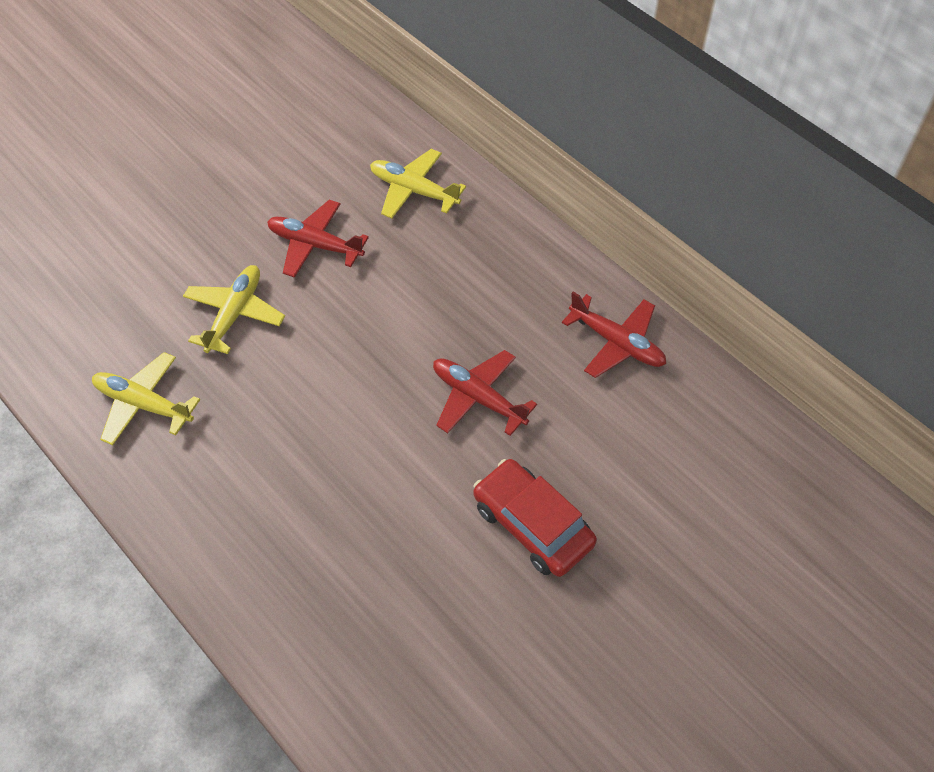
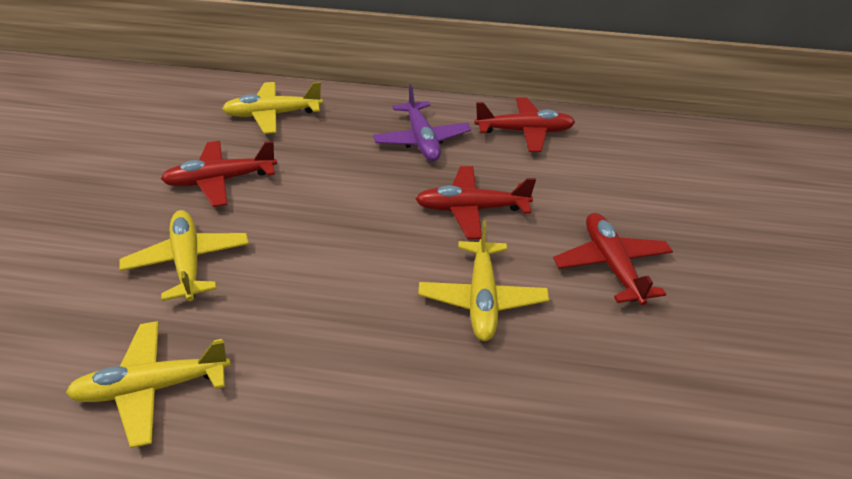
camera: 40 degrees left, 15 degrees down
red car [474,459,597,577] -> red plane [553,213,673,306]
none -> purple plane [373,84,471,161]
none -> yellow plane [418,220,549,341]

